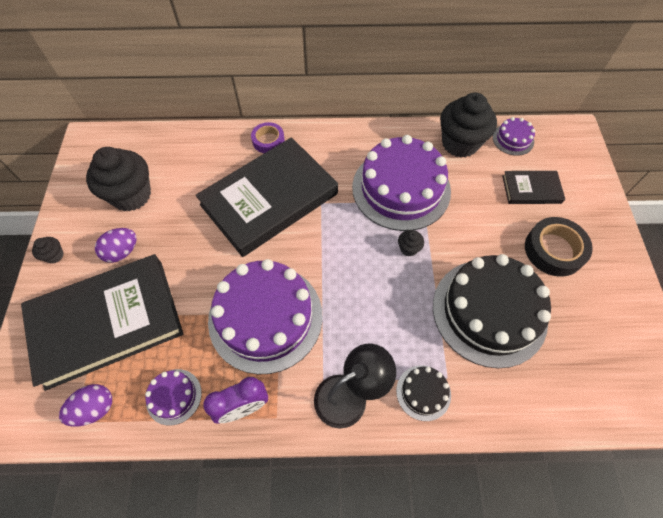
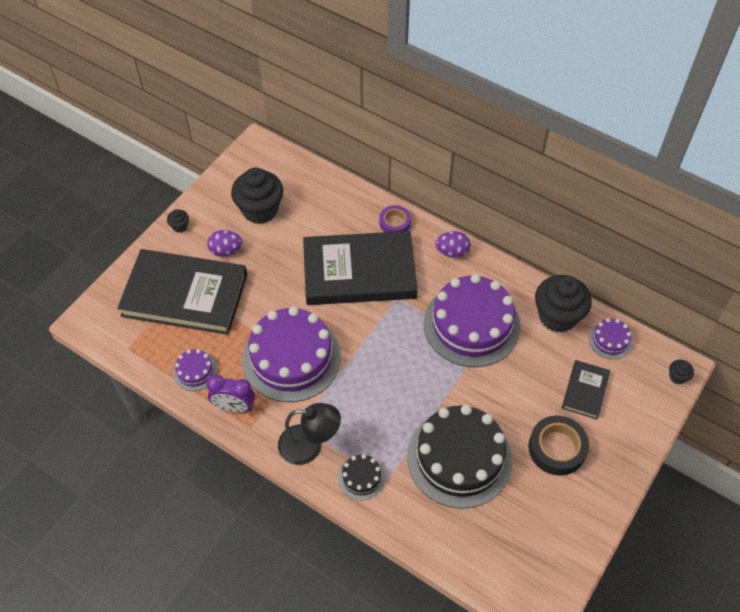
camera: 35 degrees right, 5 degrees down
purple egg [59,384,112,427] -> purple egg moved to [435,231,471,258]
black cupcake [398,230,424,257] -> black cupcake moved to [669,359,694,385]
black book [502,171,565,204] -> black book turned 75 degrees clockwise [562,360,610,419]

